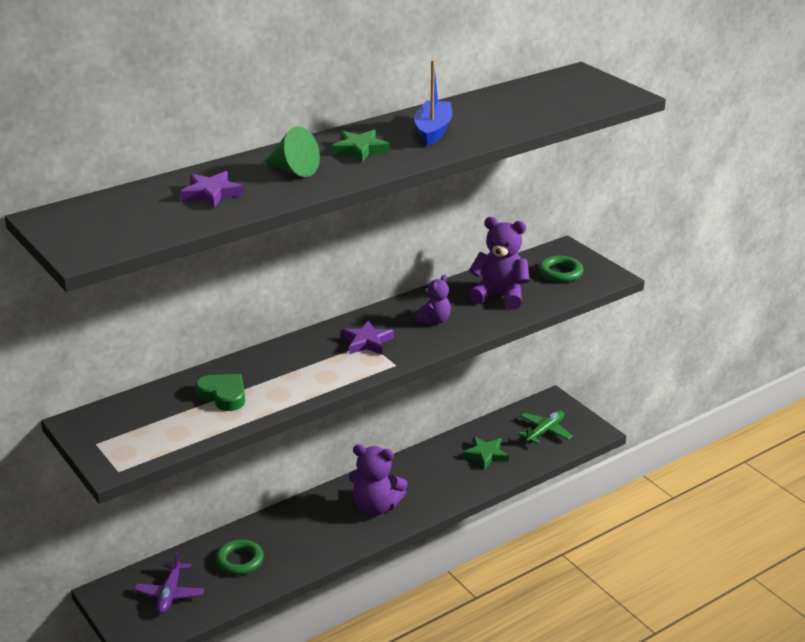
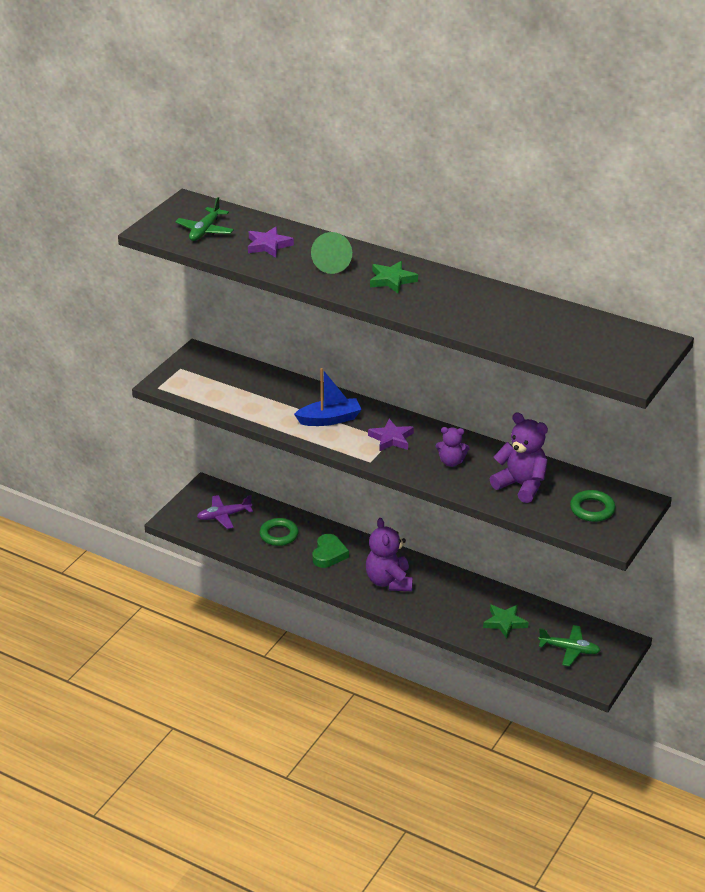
camera: 65 degrees right, 5 degrees up
green heart [195,374,245,411] -> green heart moved to [313,534,349,568]
blue boat [414,60,452,146] -> blue boat moved to [294,368,362,426]
purple teddy bear [469,217,530,309] -> purple teddy bear turned 45 degrees counterclockwise [490,412,548,503]
none -> green plane [175,197,234,241]

